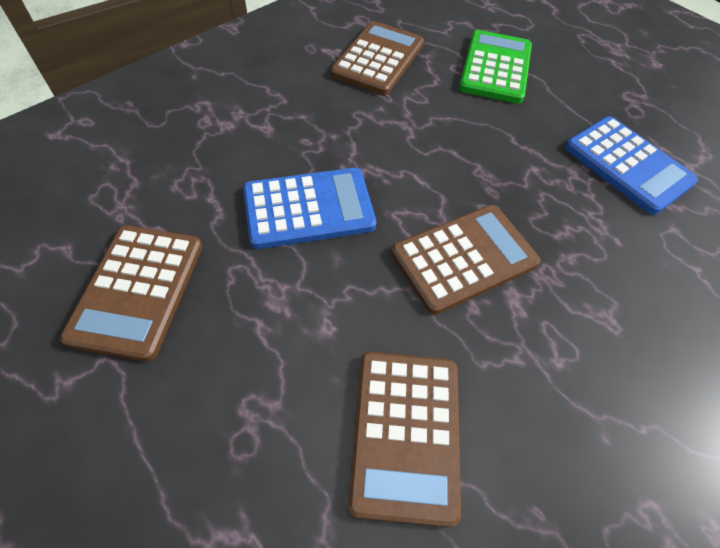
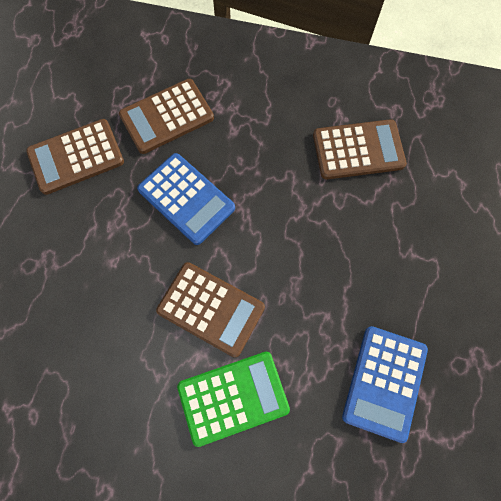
camera: 60 degrees right, 15 degrees up
brown calculator [348,352,461,527] -> brown calculator moved to [119,79,214,154]
green calculator [459,30,532,104] -> green calculator moved to [177,352,290,447]

